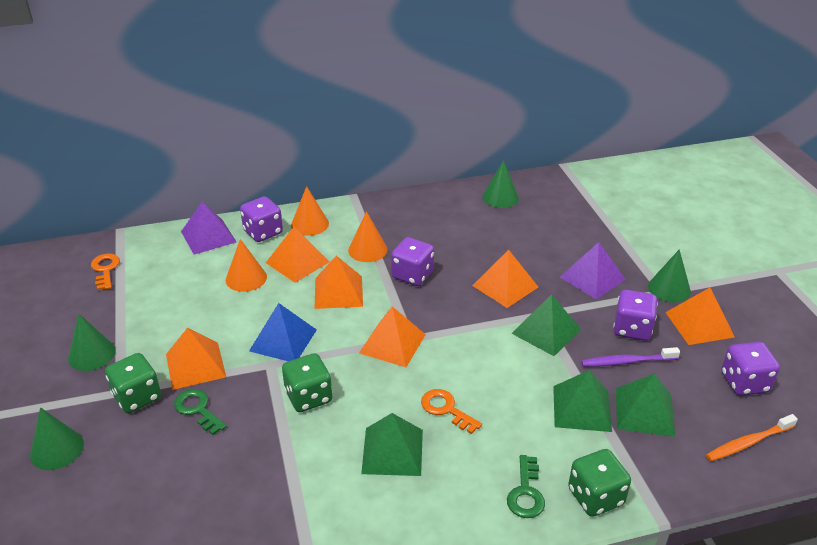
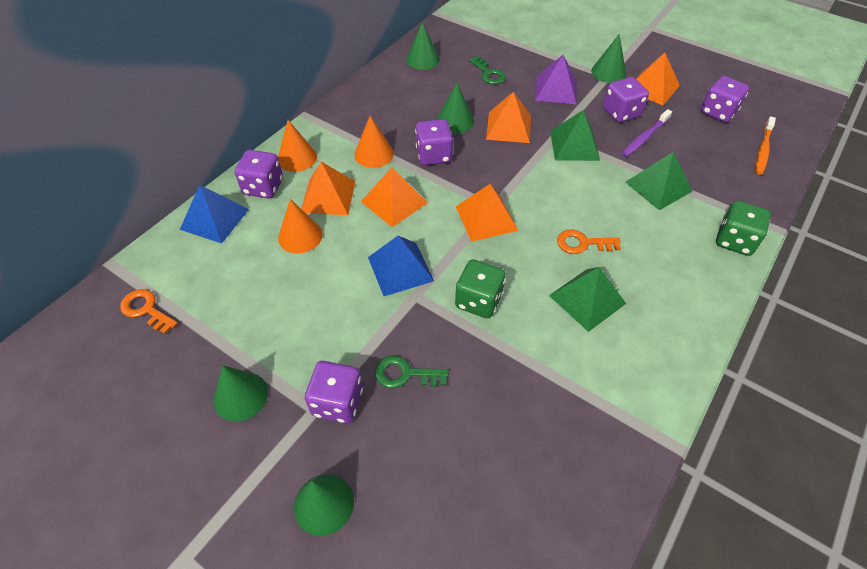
camera: 40 degrees left, 15 degrees up
green dice [105,353,161,413] -> purple dice [305,361,363,423]
orange pyramid [166,328,226,390] -> none
purple pyramid [181,202,236,255] -> blue pyramid [180,185,249,244]
green key [507,455,545,518] -> green key moved to [469,56,506,84]
green pyramid [616,373,675,437] -> none
none -> green cone [437,83,474,133]

